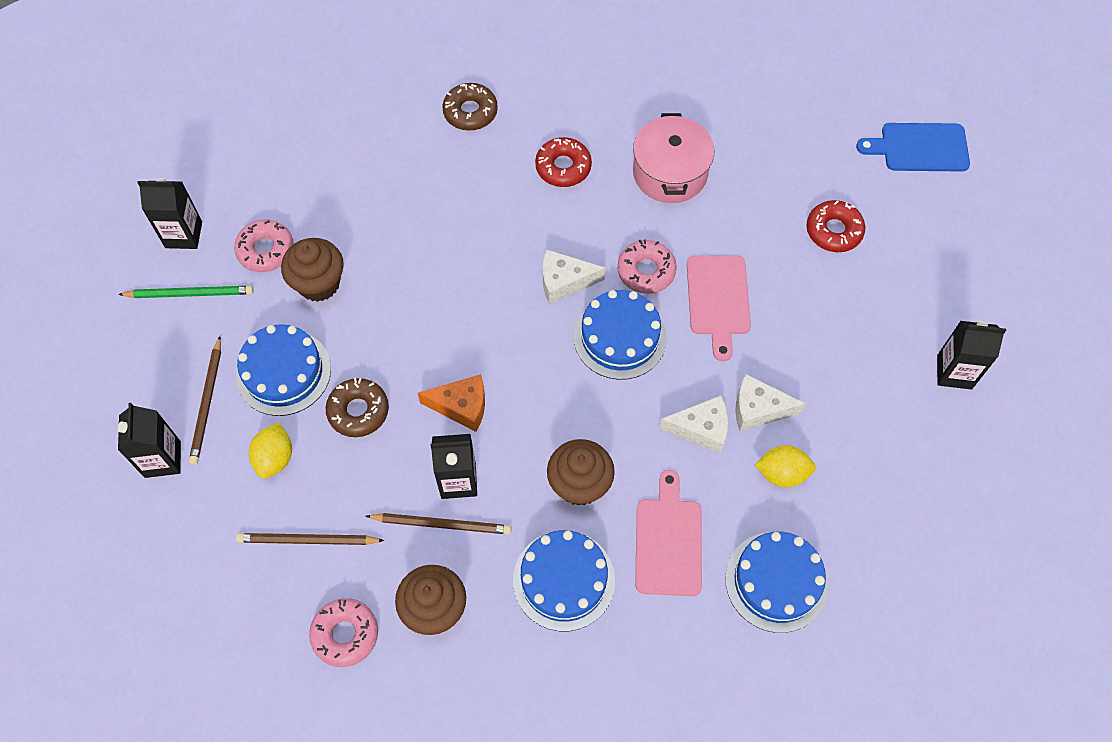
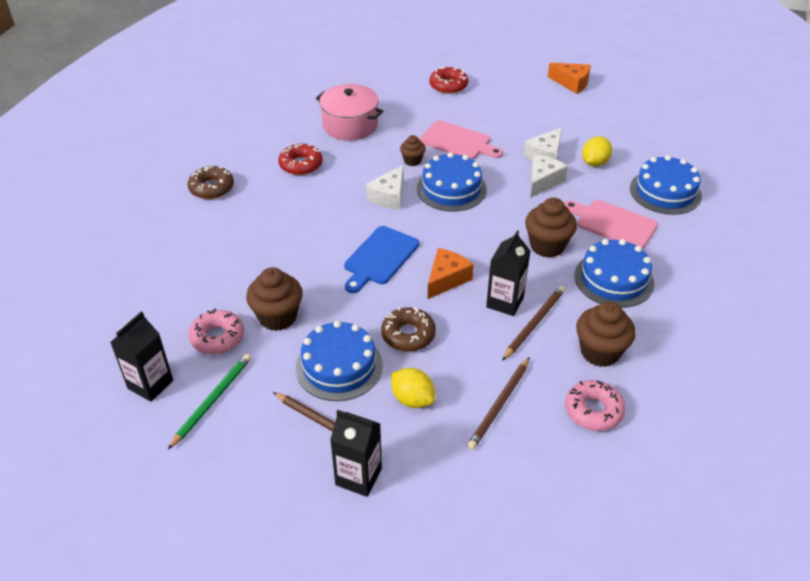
camera: 60 degrees left, 20 degrees down
pink donut [617,239,677,294] -> brown cupcake [400,135,426,166]
blue cutting board [856,123,970,172] -> blue cutting board moved to [344,226,419,293]
black carton [937,320,1006,389] -> orange cheese [548,63,591,94]

